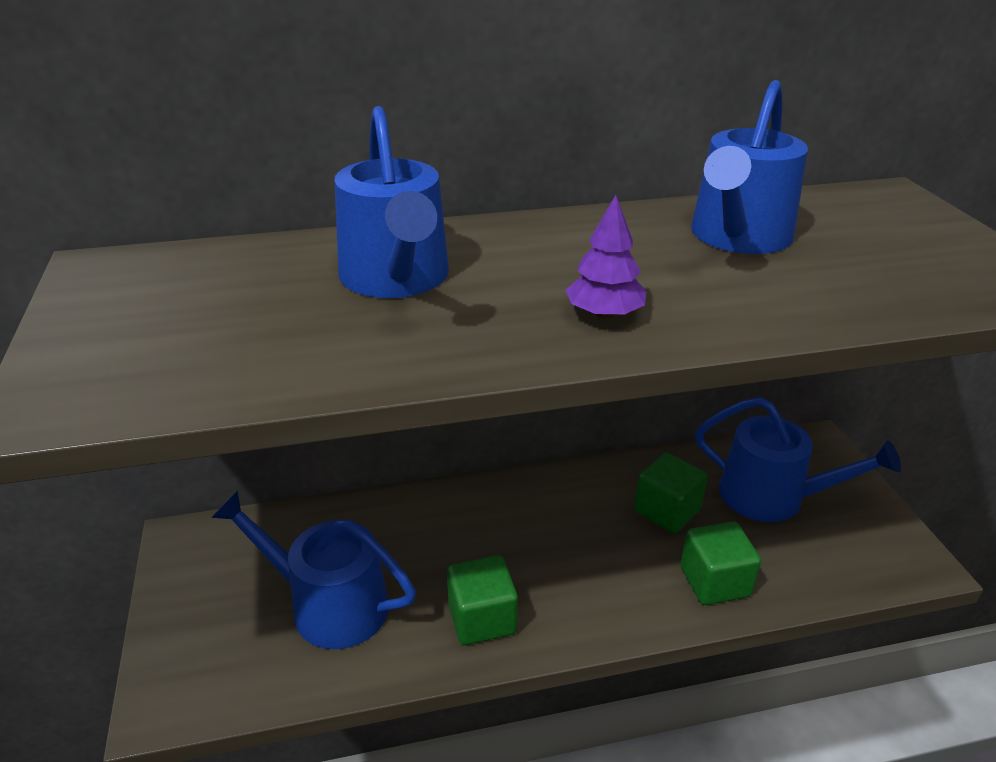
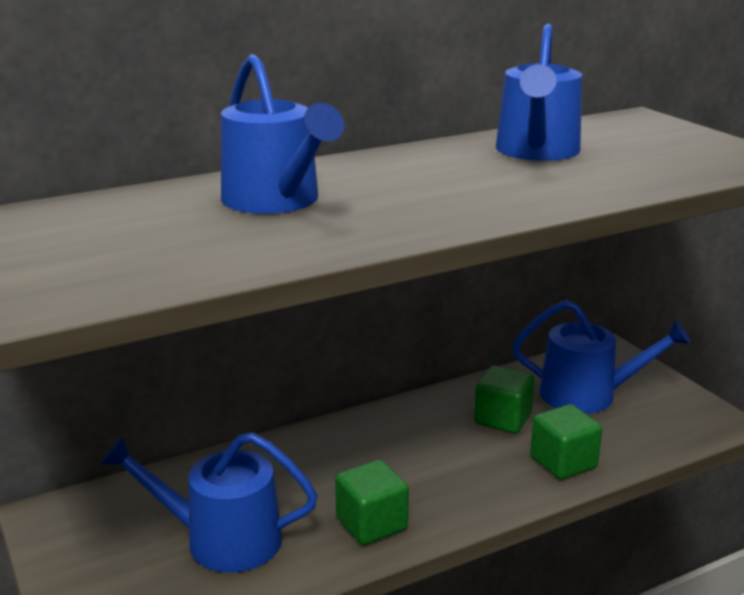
camera: 15 degrees left, 10 degrees down
purple tree [565,195,646,319] -> none

